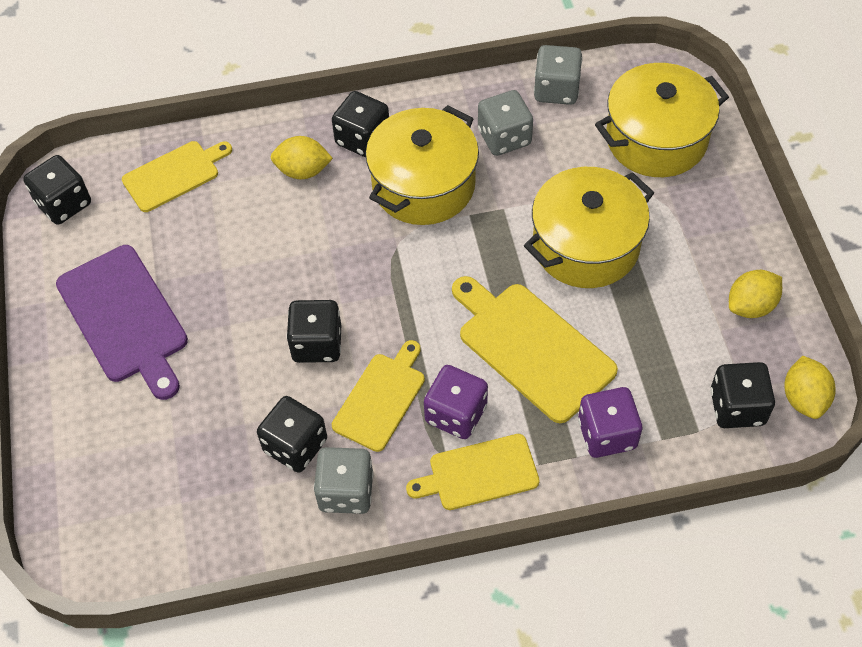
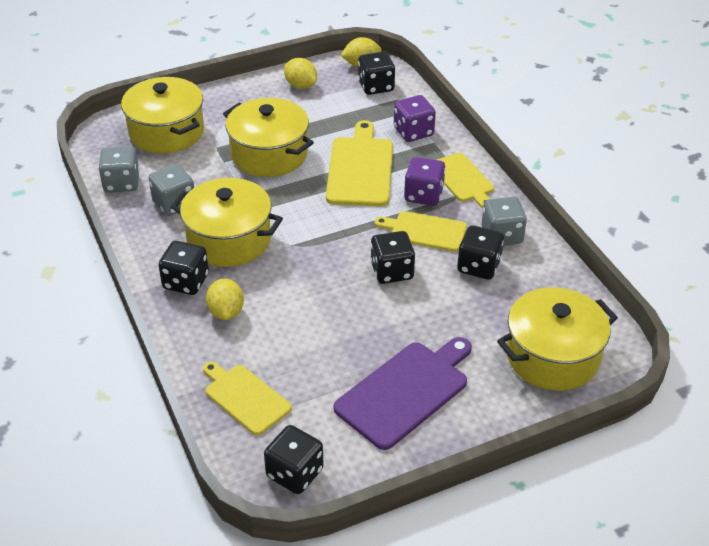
camera: 105 degrees left, 15 degrees down
yellow cutting board [452,276,618,423] -> yellow cutting board turned 150 degrees clockwise [326,120,393,207]
none -> yellow pot [497,287,618,390]

